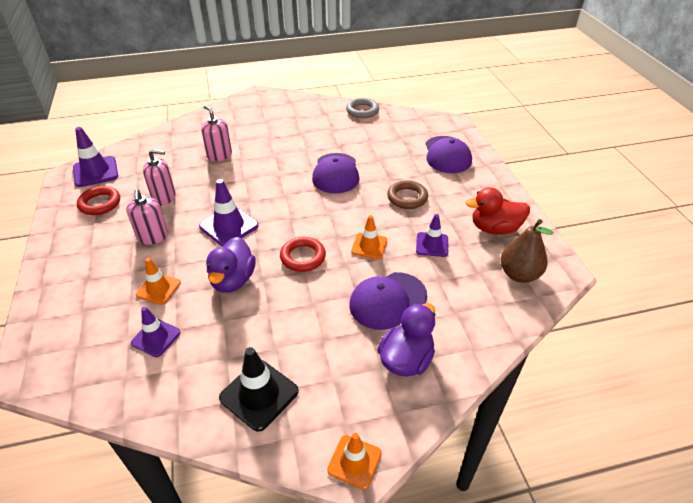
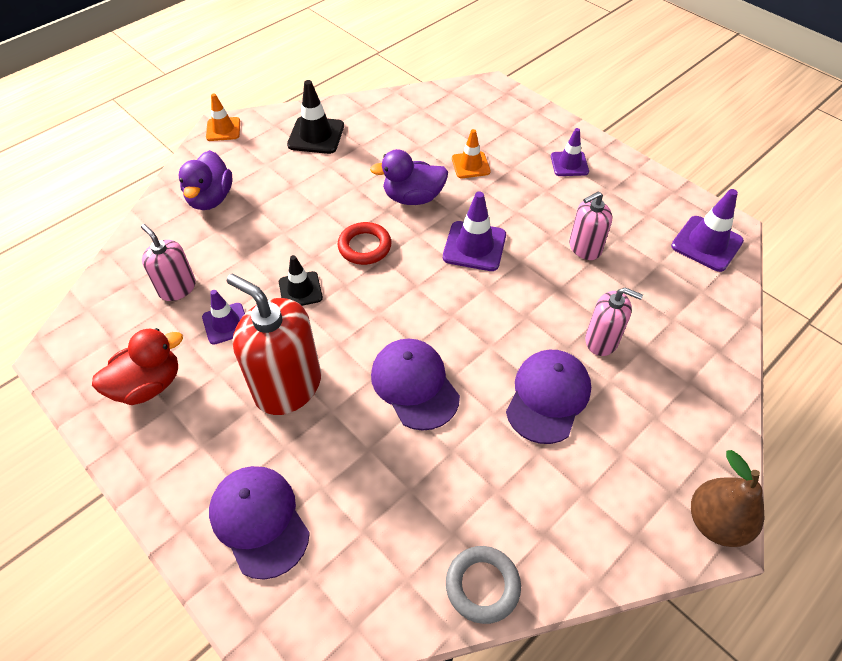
camera: 150 degrees right, 10 degrees up
red ring [77,186,120,215] -> none
pink soap dispenser [126,189,168,245] -> pink soap dispenser moved to [141,224,196,301]
purple traffic cone [131,307,181,357] -> purple traffic cone moved to [551,128,589,176]
purple duck [206,237,256,293] -> purple duck turned 75 degrees counterclockwise [370,149,448,205]
purple cap [349,272,427,330] -> purple cap moved to [506,350,591,444]
orange traffic cone [351,215,387,259] -> black traffic cone [279,255,323,306]
brown ring [387,180,428,209] -> red soap dispenser [227,274,321,415]
brown pear [500,219,553,283] -> brown pear moved to [691,450,764,547]

